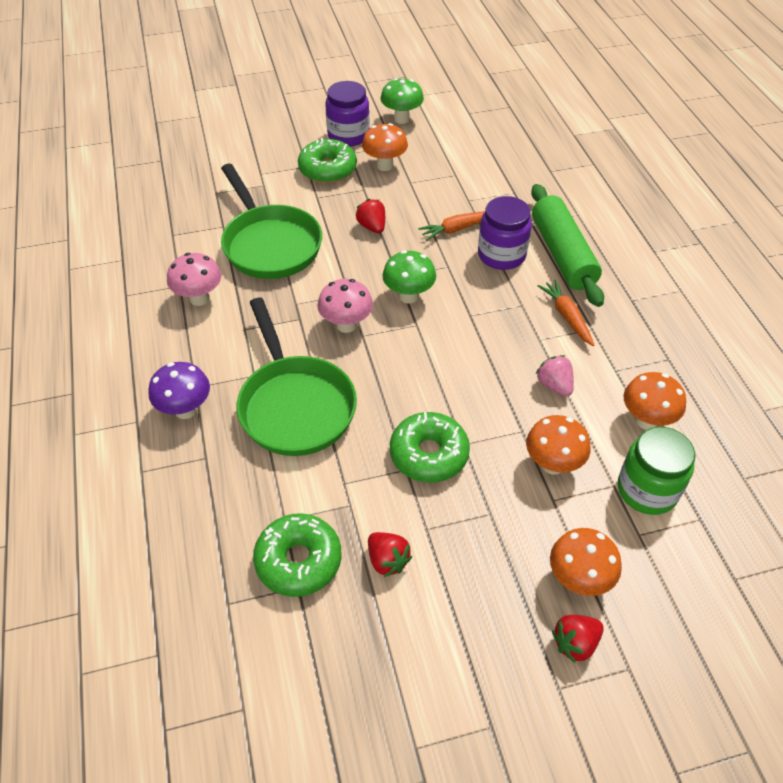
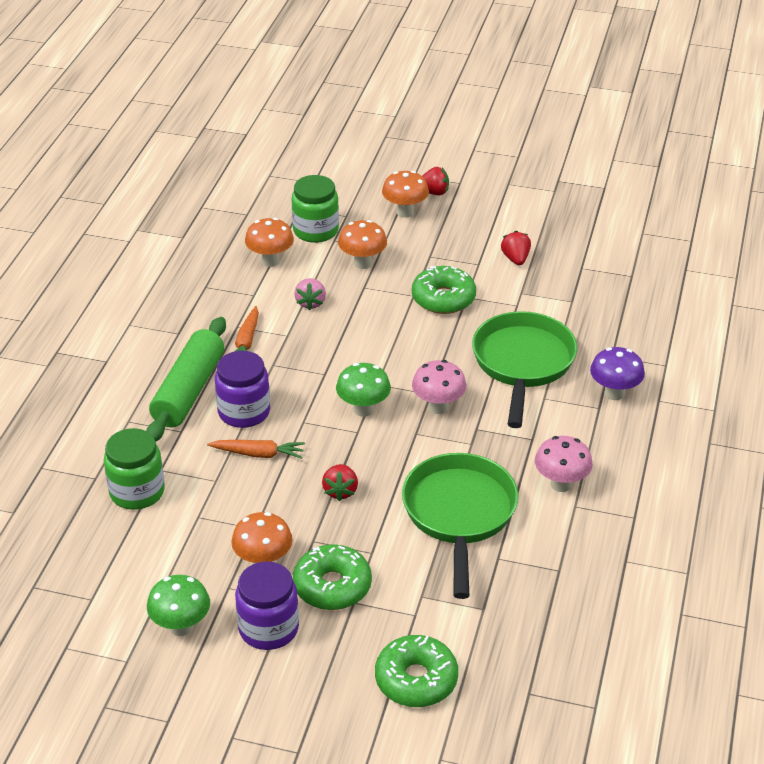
camera: 150 degrees left, 10 degrees down
green donut [253,513,342,597] -> green donut moved to [375,635,458,707]
none -> green jar [104,428,165,510]

